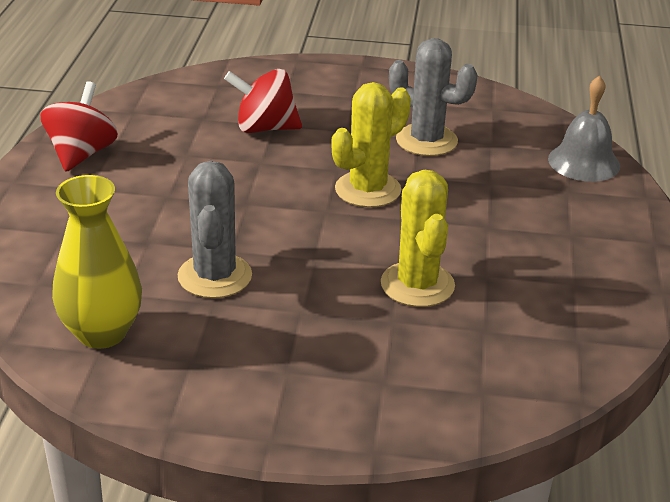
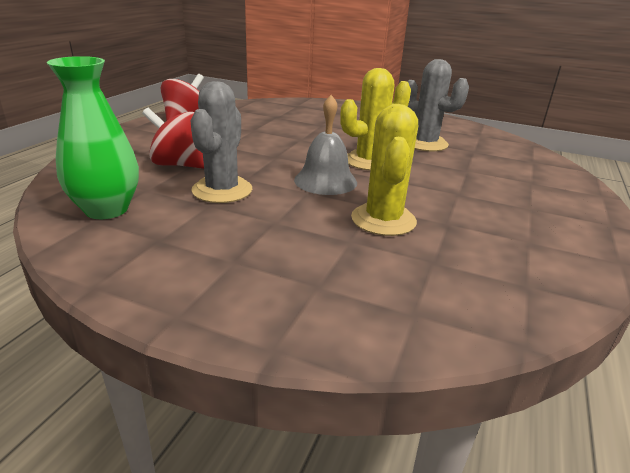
camera: 15 degrees right, 5 degrees down
yellow vase [52,175,142,349] -> green vase [47,56,139,219]
red spinning top [224,69,302,133] -> red spinning top moved to [142,108,204,169]
grey bell [548,75,620,182] -> grey bell moved to [294,95,357,195]

